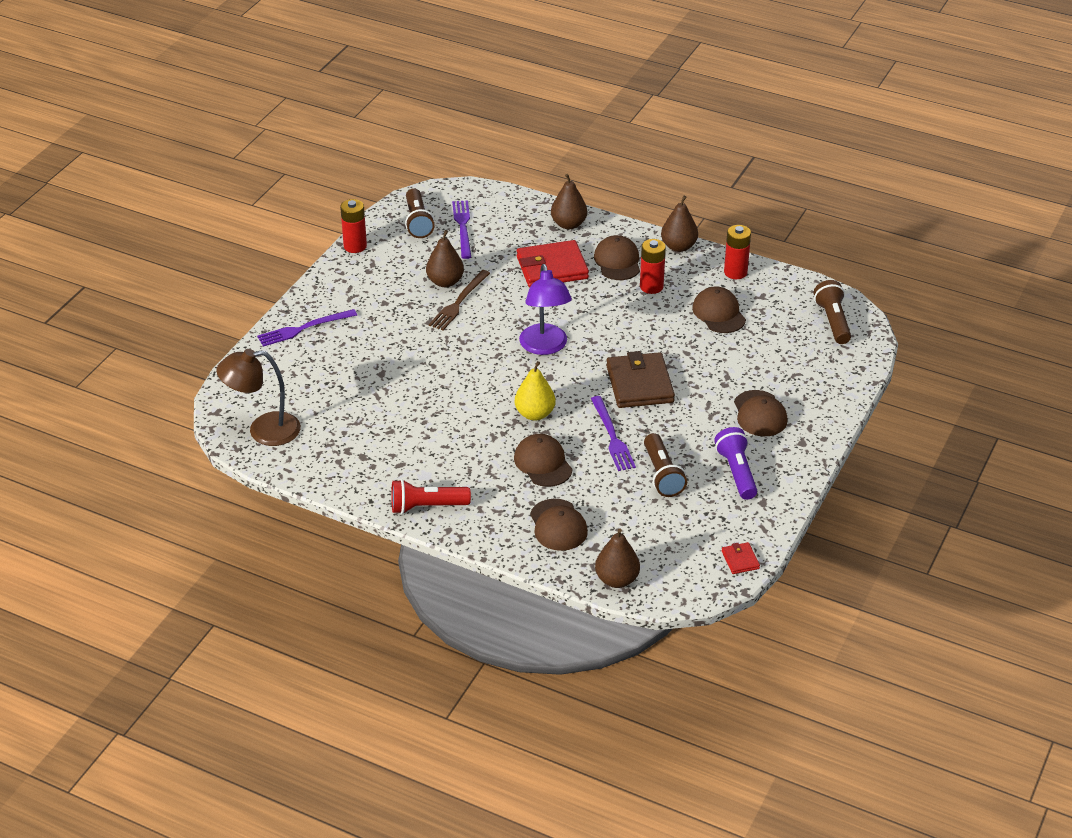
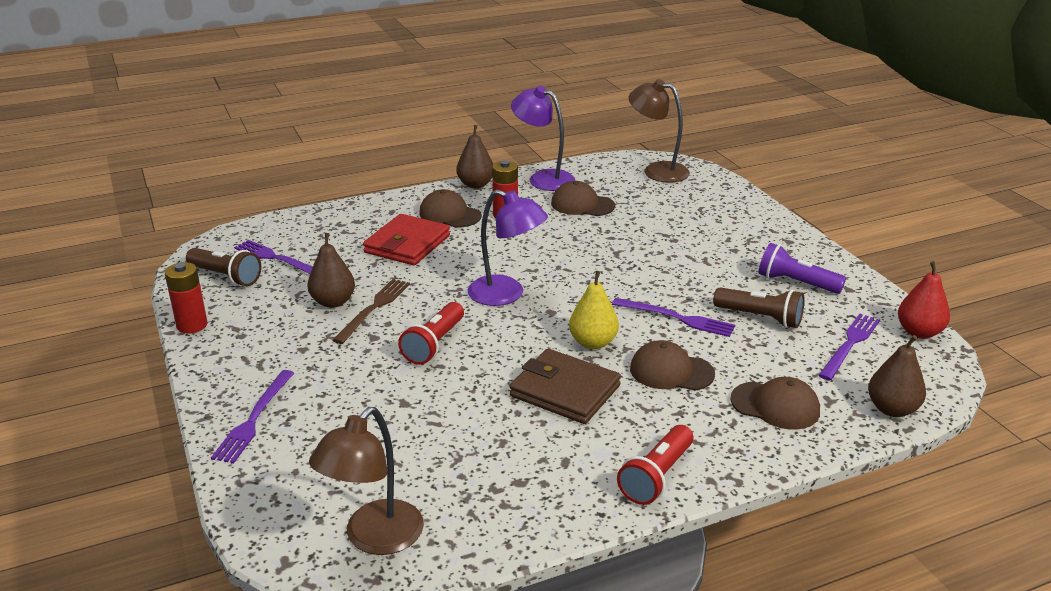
camera: 50 degrees left, 10 degrees down
brown fork [429,270,490,330] -> brown fork turned 135 degrees counterclockwise [332,279,410,344]
brown pear [551,174,587,229] -> none
brown wallet [606,351,675,408] -> brown wallet moved to [510,349,621,424]
red wallet [722,542,760,574] -> red pear [898,261,950,339]
red battery [724,225,751,279] -> purple lamp [511,86,575,191]
brown cap [734,390,788,436] -> none
brown flashlight [814,280,851,344] -> brown lamp [628,79,690,183]
none -> red flashlight [398,302,464,365]
none -> purple fork [819,314,880,380]

